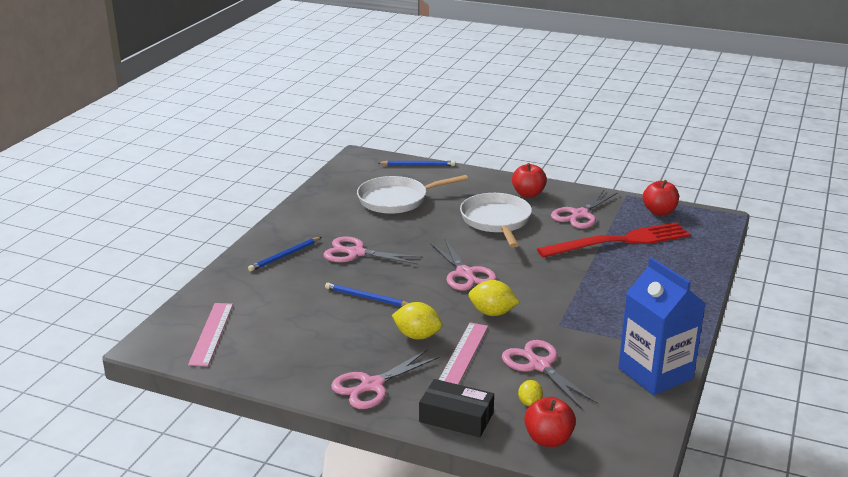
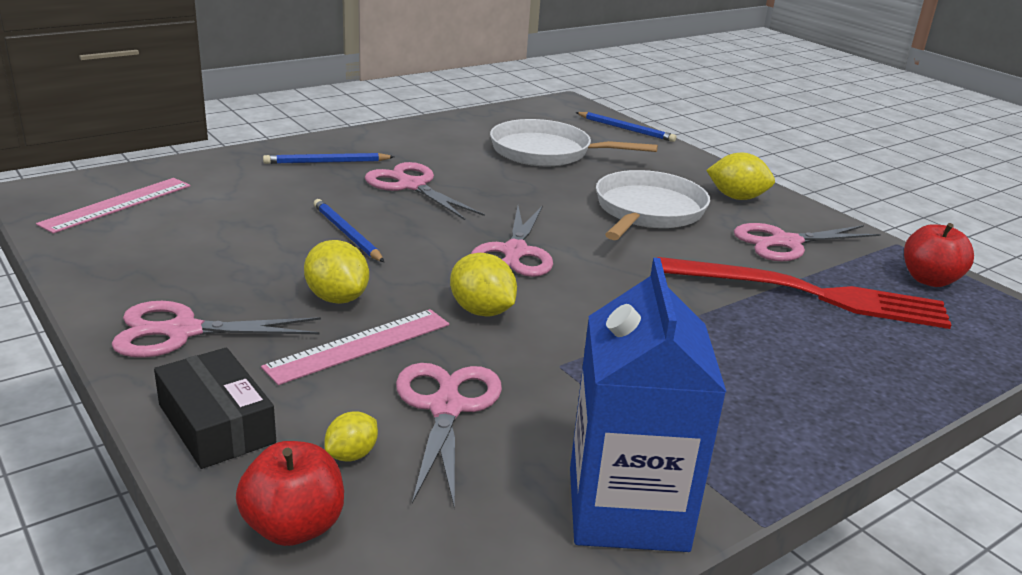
camera: 30 degrees right, 0 degrees up
red apple [512,163,547,198] -> yellow lemon [706,153,775,200]

